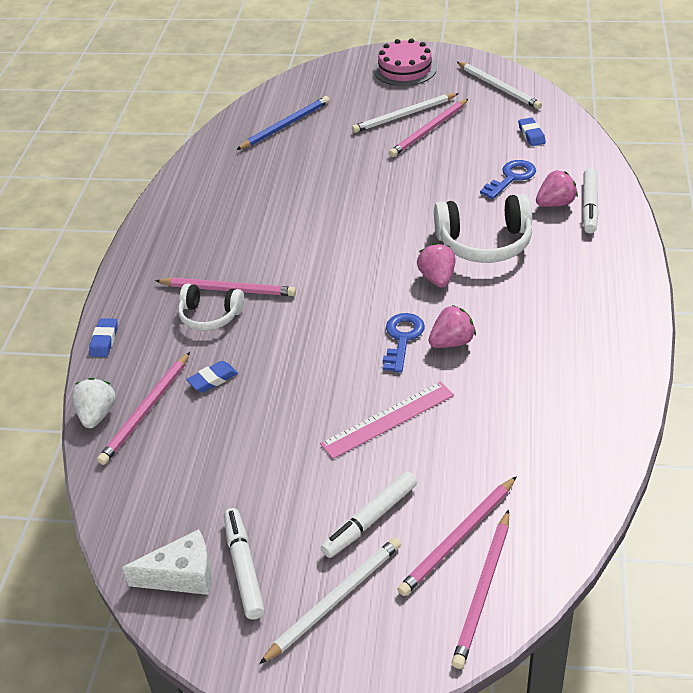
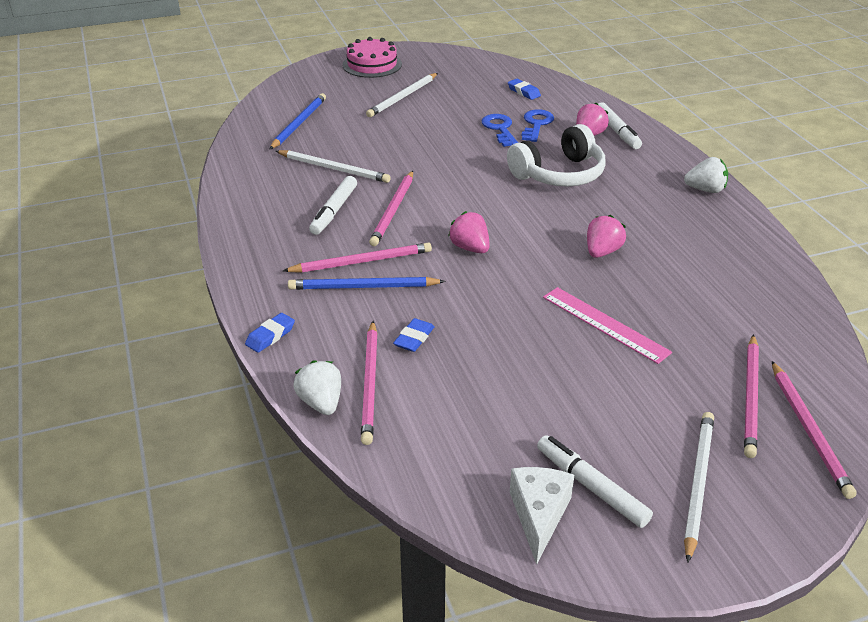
camera: 30 degrees left, 5 degrees down
blue eraser [89,318,118,357] -> blue eraser turned 60 degrees clockwise [245,313,295,353]
white cheese [122,529,212,595] -> white cheese turned 45 degrees counterclockwise [510,467,574,565]
white headphones [178,284,245,331] -> blue pencil [288,277,446,290]
pink ruler [320,381,454,459] -> pink ruler turned 75 degrees counterclockwise [543,287,672,364]
white marker [321,471,417,558] -> white marker moved to [309,176,357,235]
blue key [383,313,425,373] -> blue key moved to [482,114,518,147]
pink pencil [389,99,468,157] -> pink pencil moved to [369,171,413,246]
pink strawberry [417,243,456,288] -> pink strawberry moved to [448,211,490,253]
white pencil [457,62,542,109] -> white pencil moved to [276,150,391,183]
none -> white strawberry [684,157,728,193]

